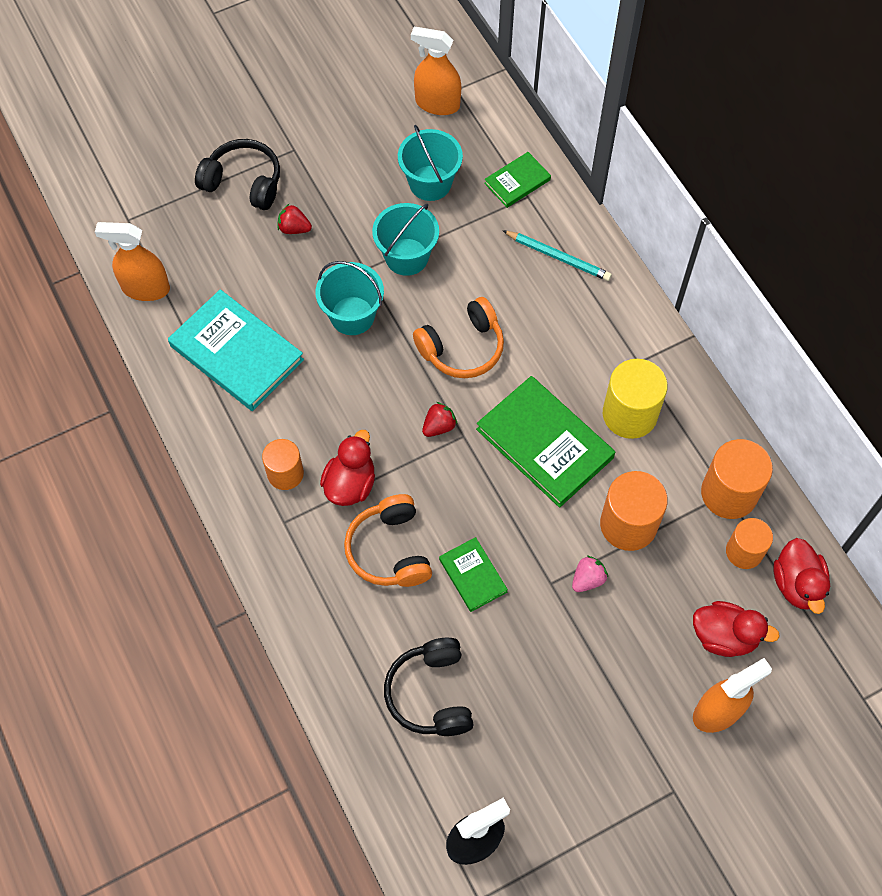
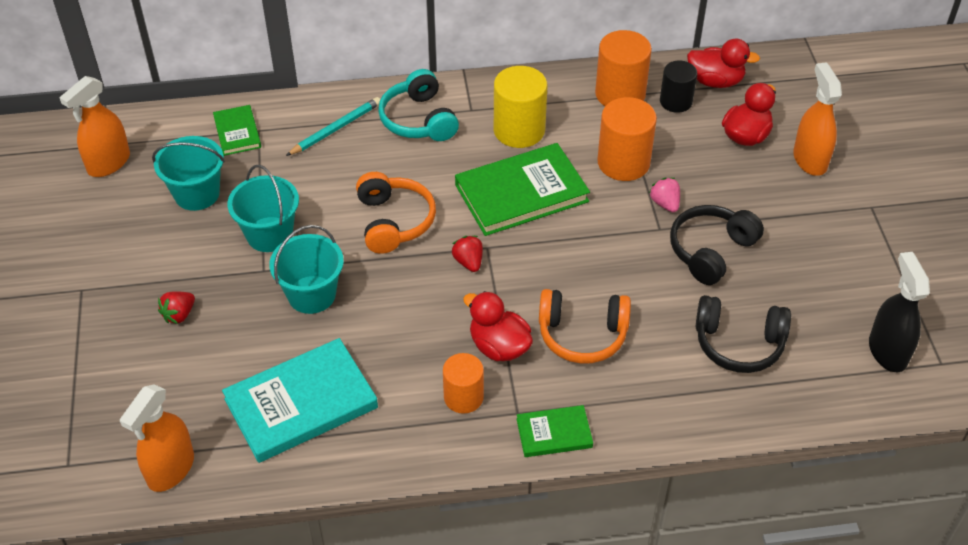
camera: 70 degrees left, 15 degrees down
black headphones [195,139,280,210] -> black headphones moved to [670,205,764,285]
green book [439,537,508,612] -> green book moved to [516,405,593,457]
orange cylinder [726,518,773,569] -> black cylinder [660,61,698,113]
none -> turquoise headphones [378,69,459,141]

